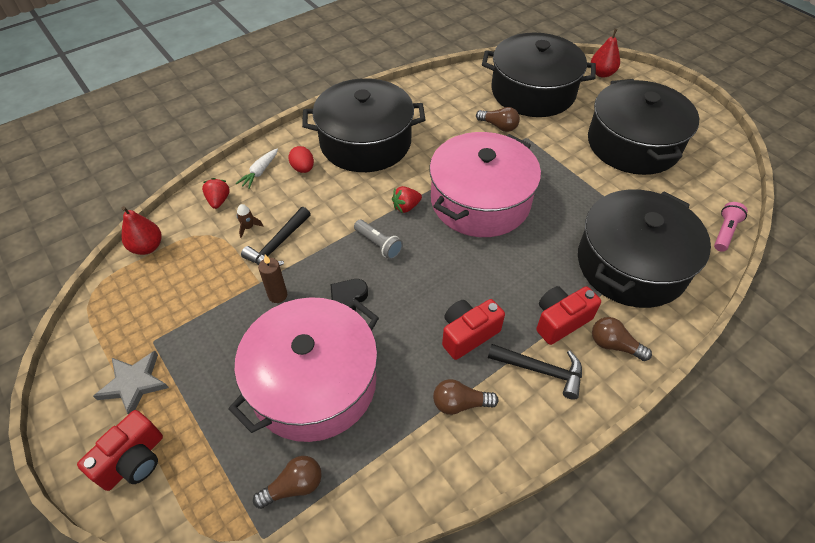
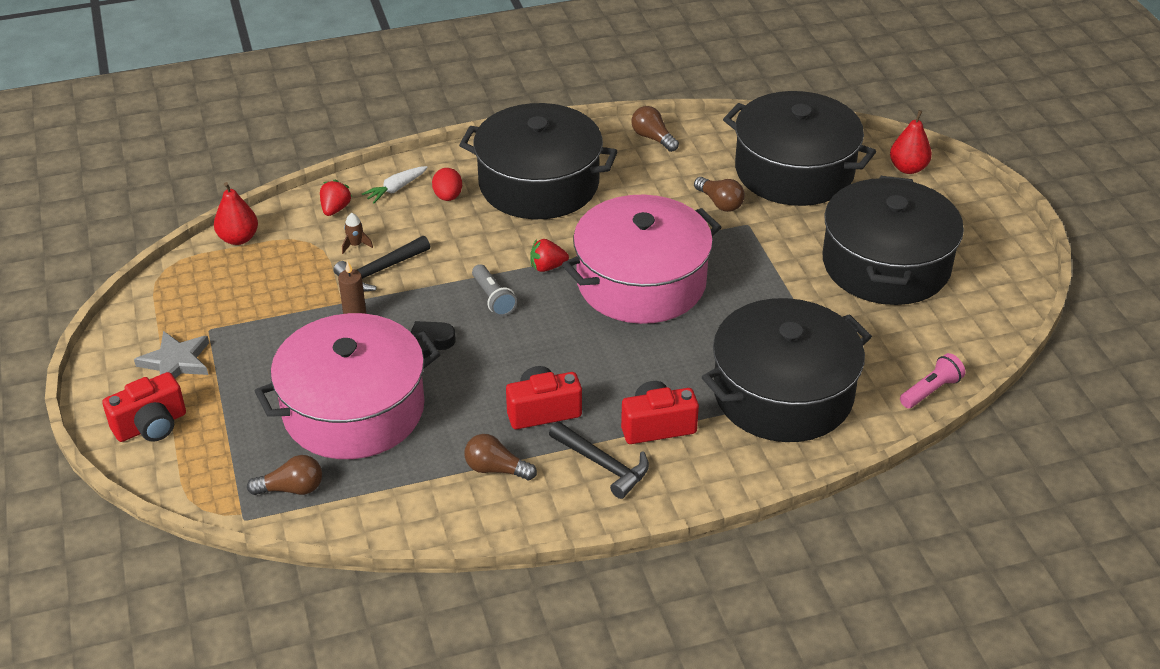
camera: 20 degrees right, 10 degrees down
brown light bulb [592,317,652,361] -> brown light bulb moved to [631,106,679,152]

